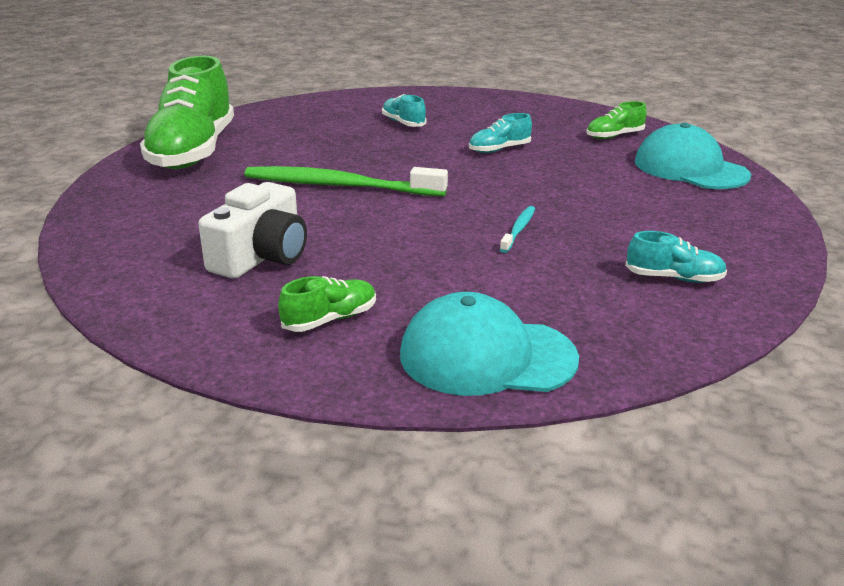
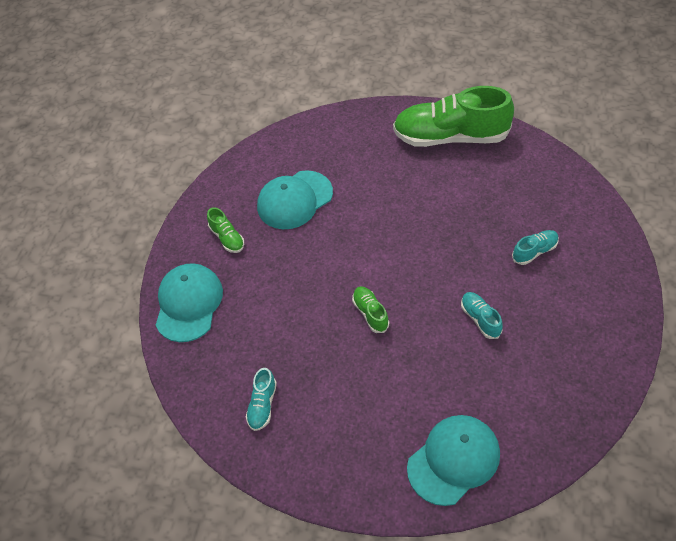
camera: 95 degrees right, 25 degrees up
white camera [198,182,307,279] -> turquoise cap [257,170,333,229]
green toothbrush [245,166,448,196] -> none
turquoise toothbrush [500,206,535,253] -> none
green shoe [586,101,647,139] -> green shoe moved to [352,286,389,333]

